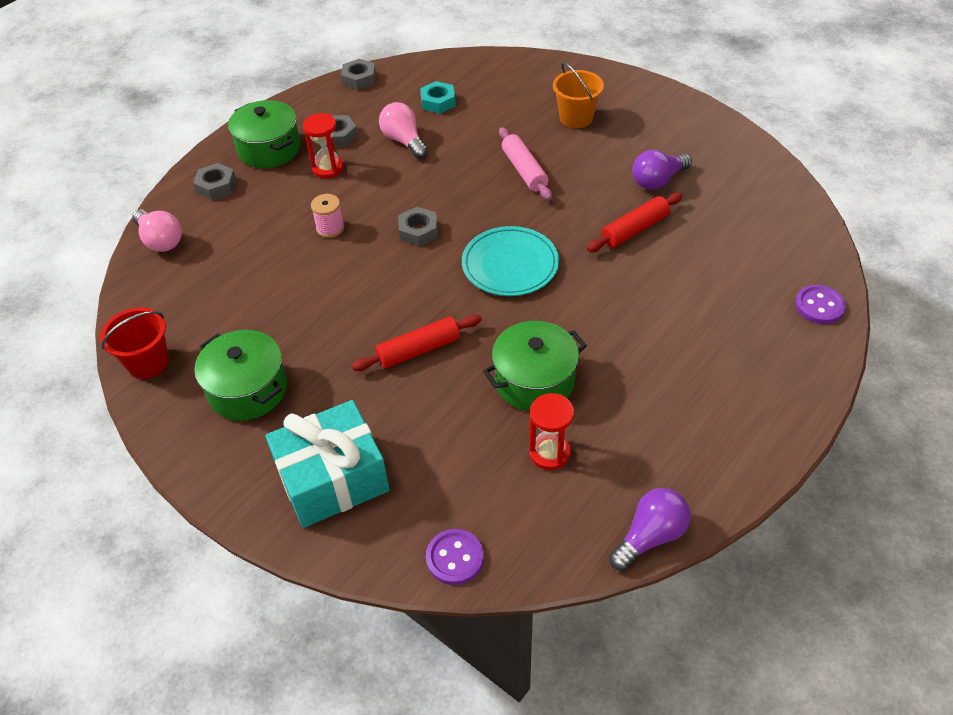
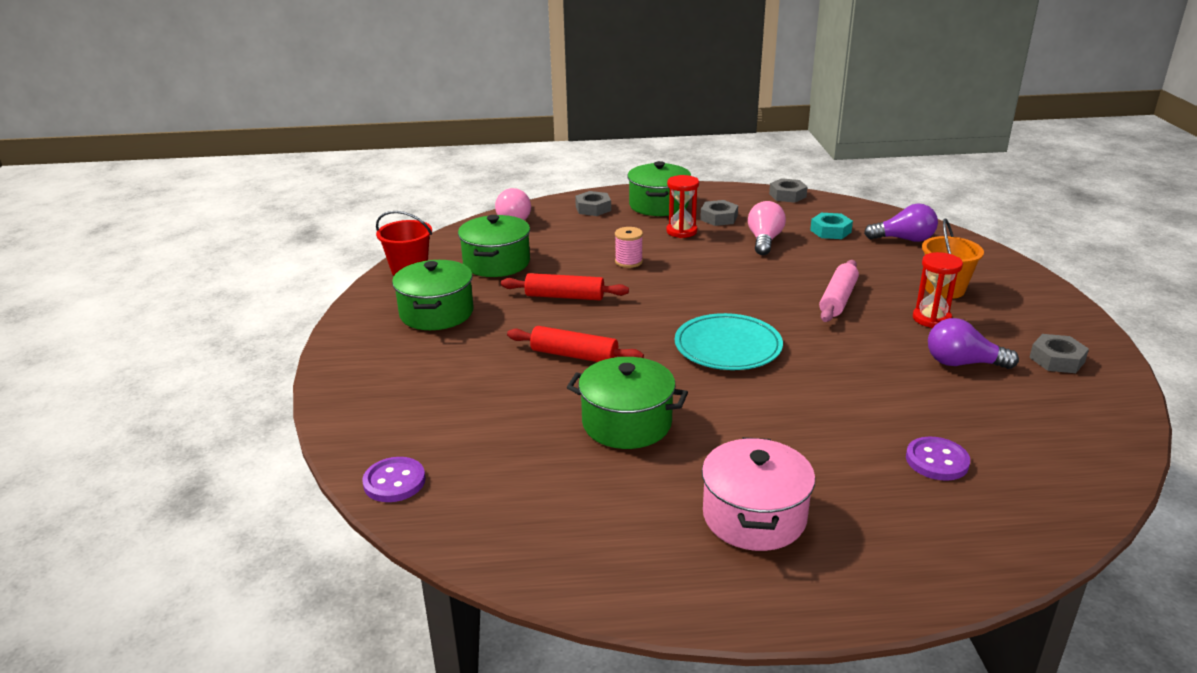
camera: 45 degrees right, 20 degrees down
turquoise gift [266,400,390,528] -> none
grey nut [398,207,438,246] -> grey nut moved to [1029,334,1089,373]
red hourglass [529,393,574,470] -> red hourglass moved to [913,252,963,328]
red rolling pin [587,193,683,252] -> red rolling pin moved to [501,273,629,300]
purple light bulb [609,488,691,571] -> purple light bulb moved to [864,203,938,242]
purple button [795,285,846,324] -> purple button moved to [906,437,970,481]
none -> green pot [458,215,530,277]
none -> pink pot [702,437,815,551]

